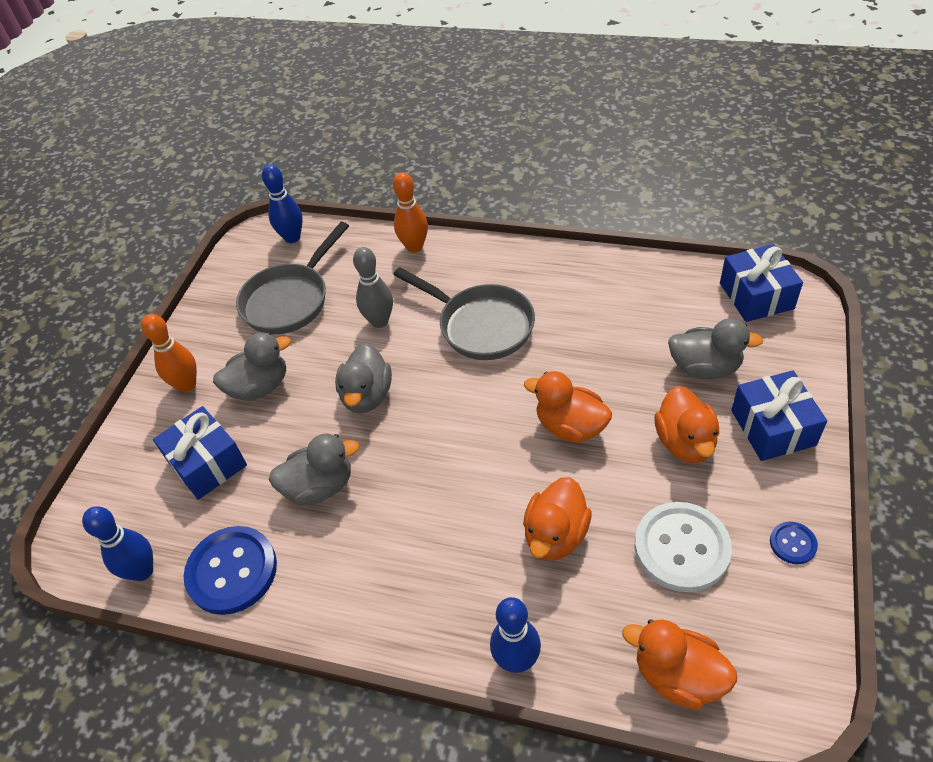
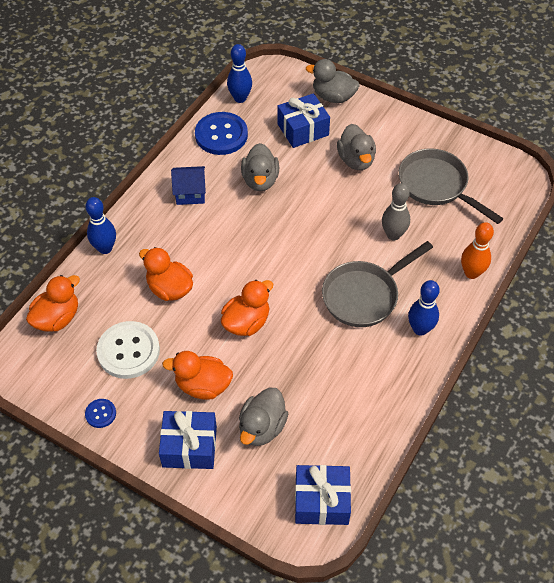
camera: 100 degrees right, 5 degrees up
orange bowling pin [141,314,197,392] -> none
blue bowling pin [262,165,303,243] -> blue bowling pin moved to [408,280,440,336]
grey duck [335,343,392,413] -> grey duck moved to [306,59,359,103]
none -> blue house [171,166,206,205]

